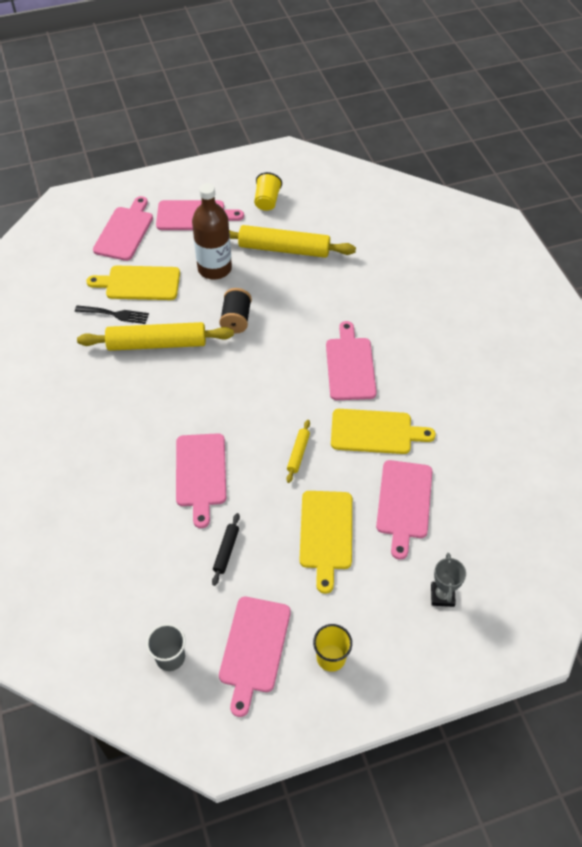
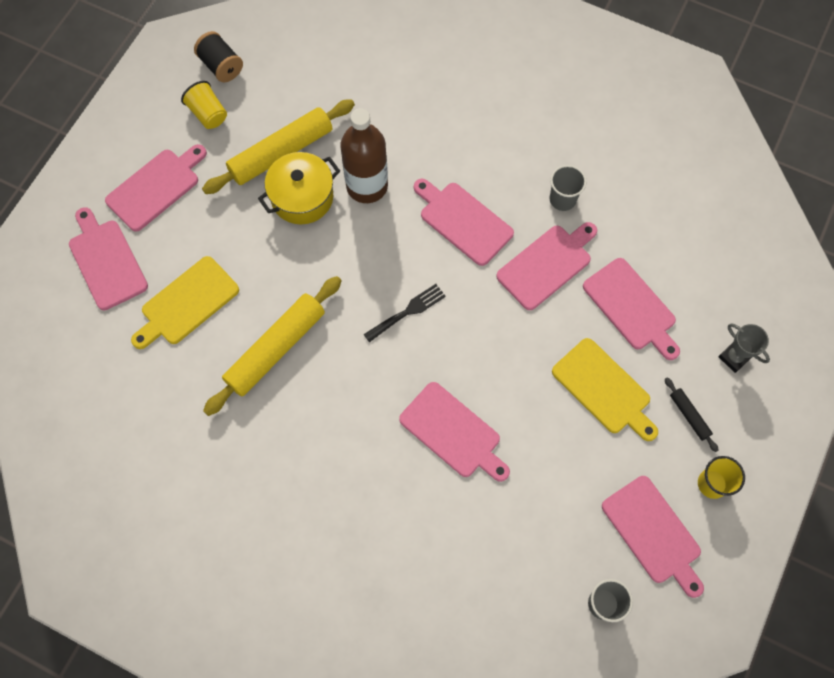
camera: 45 degrees left, 15 degrees up
black fork [75,305,149,324] -> black fork moved to [363,284,446,342]
brown bottle [192,183,232,280] -> brown bottle moved to [340,108,388,203]
black rolling pin [212,513,240,586] -> black rolling pin moved to [665,377,719,452]
black spool [219,288,252,334] -> black spool moved to [194,31,243,82]
yellow rolling pin [286,420,310,483] -> none
yellow cutting board [331,409,436,454] -> pink cutting board [496,222,597,310]
none -> yellow pot [258,152,340,224]
none -> grey cup [549,165,587,211]

